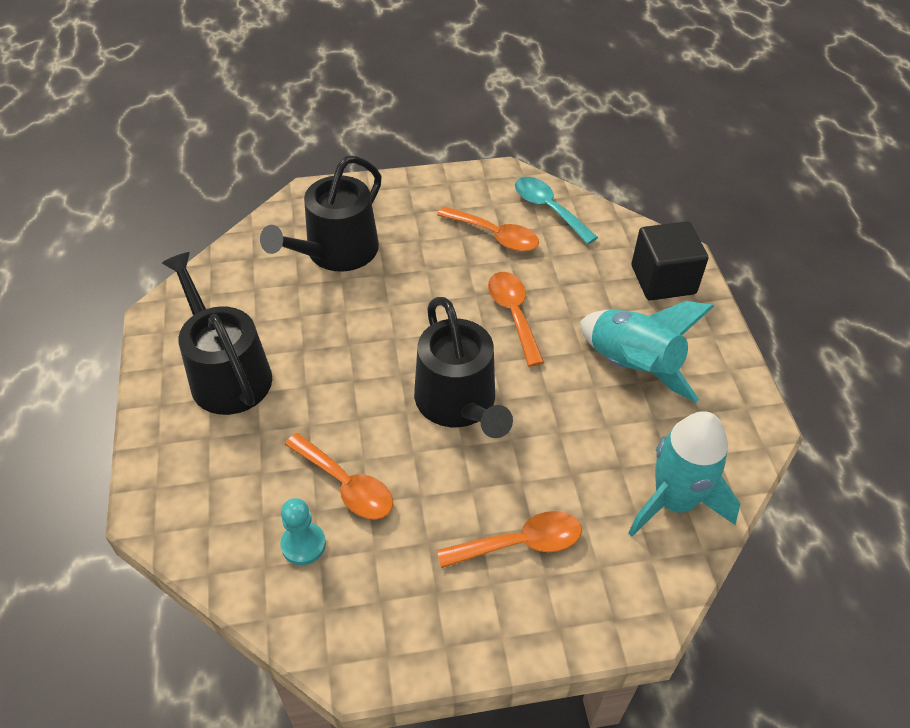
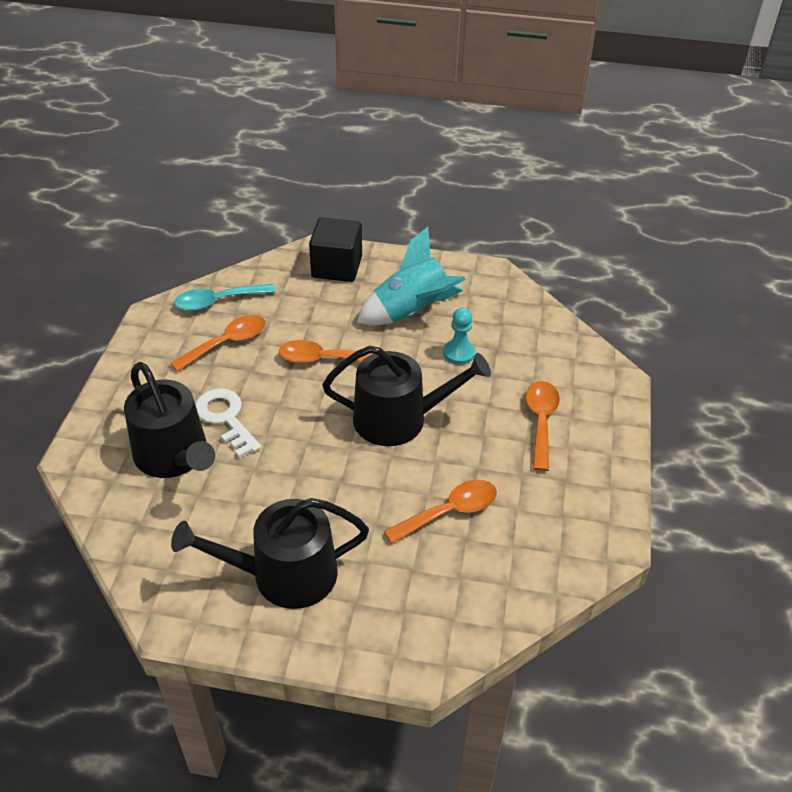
camera: 70 degrees left, 5 degrees down
turquoise pawn [280,498,326,565] -> turquoise pawn moved to [443,308,476,365]
turquoise rocket [628,411,741,537] -> none
none -> white key [195,388,261,458]

